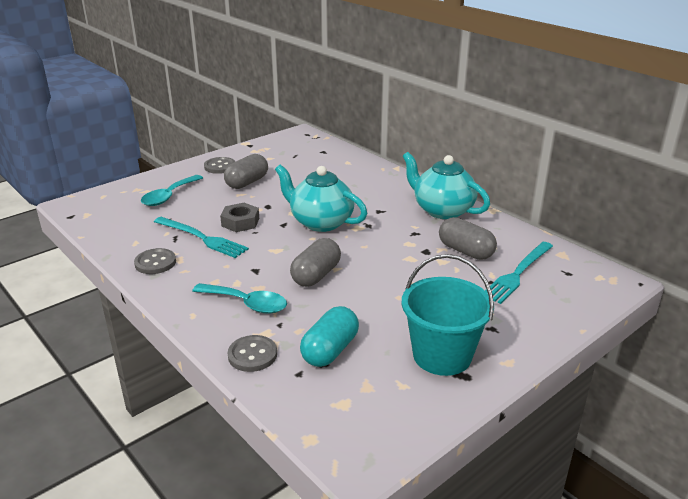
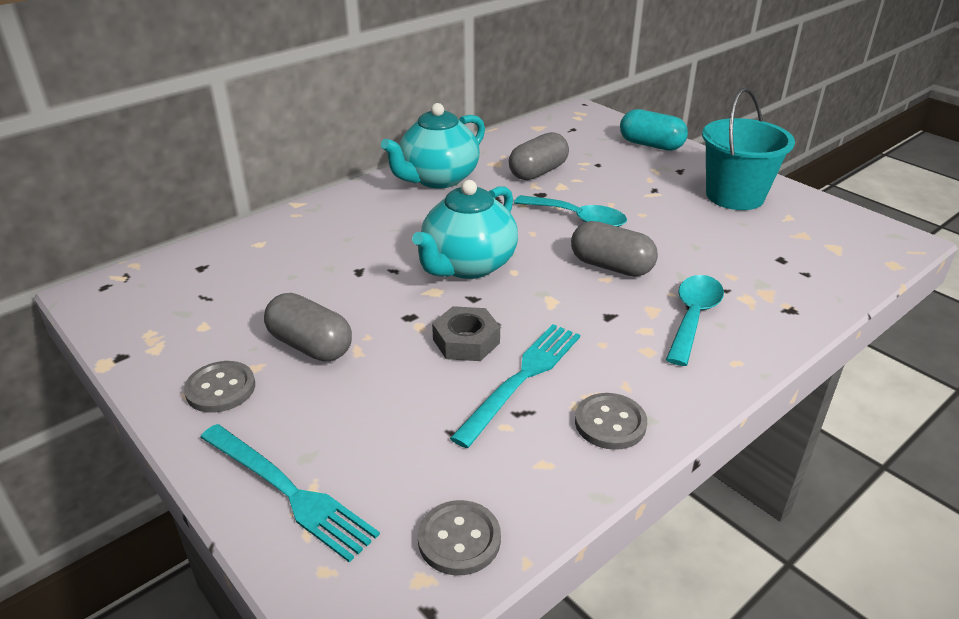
camera: 90 degrees left, 5 degrees up
turquoise spoon [141,175,203,206] -> turquoise spoon moved to [514,195,627,227]
grey button [228,335,277,372] -> grey button moved to [418,500,501,575]
turquoise capsule [300,306,359,367] -> turquoise capsule moved to [620,109,688,151]
turquoise fork [485,242,553,304] -> turquoise fork moved to [200,424,380,562]

